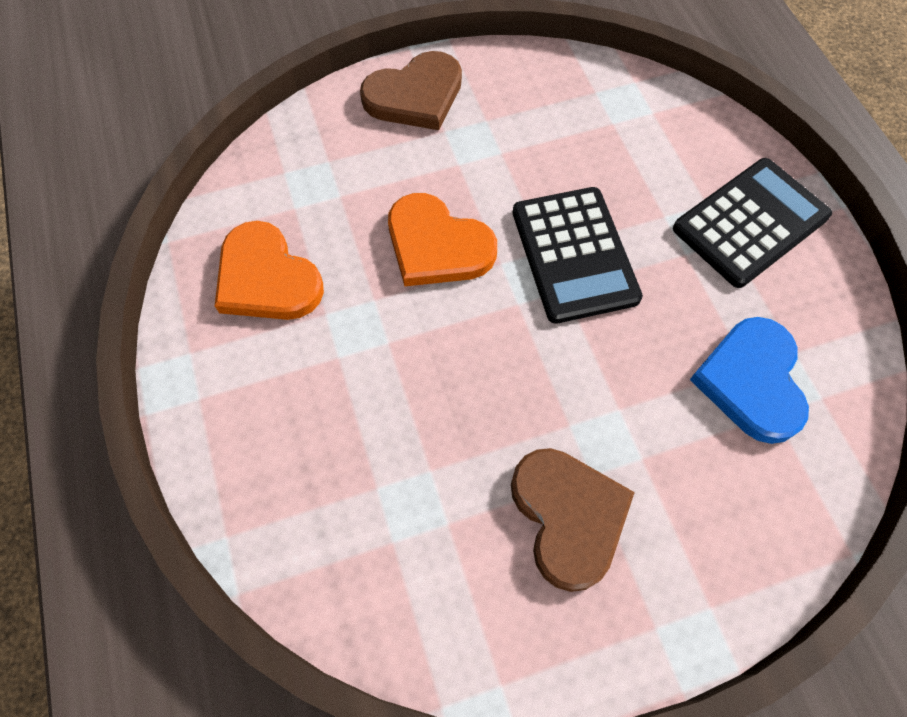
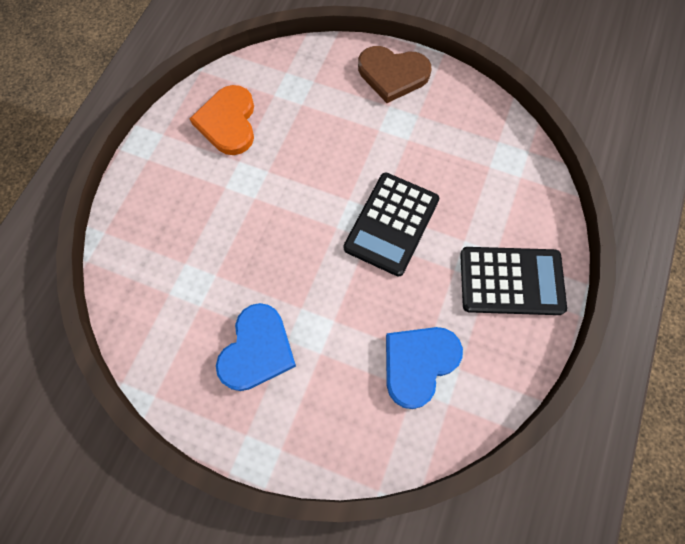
camera: 40 degrees right, 5 degrees up
orange heart [388,193,497,286] -> none
brown heart [511,448,635,592] -> blue heart [216,303,296,391]

